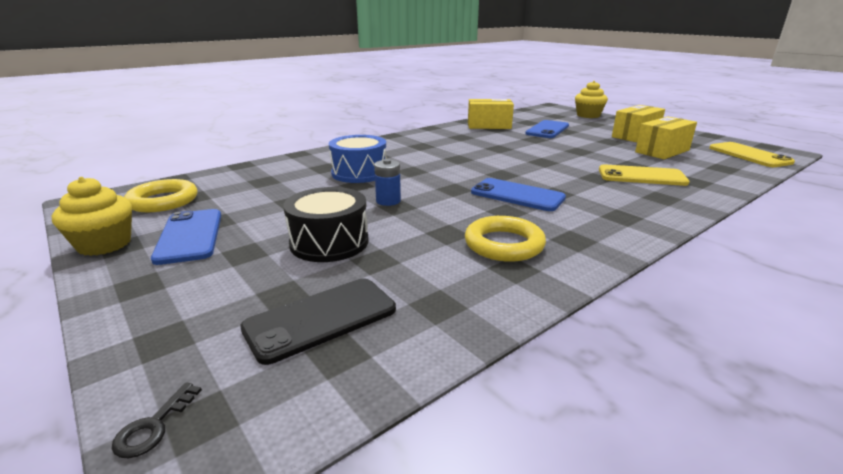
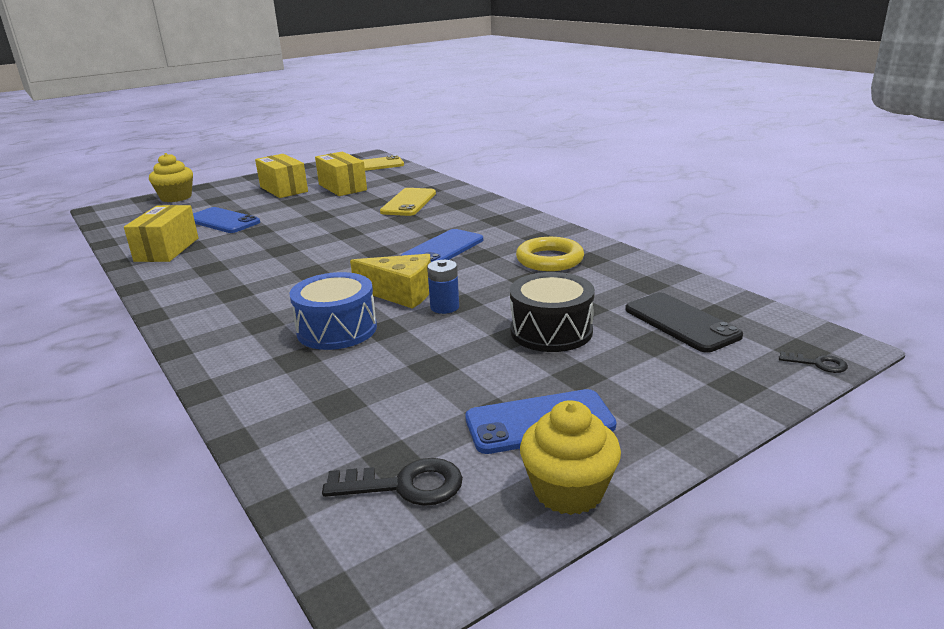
camera: 85 degrees left, 0 degrees up
yellow ring [124,179,197,212] -> black key [322,458,463,506]
none -> yellow cheese [350,254,431,309]

